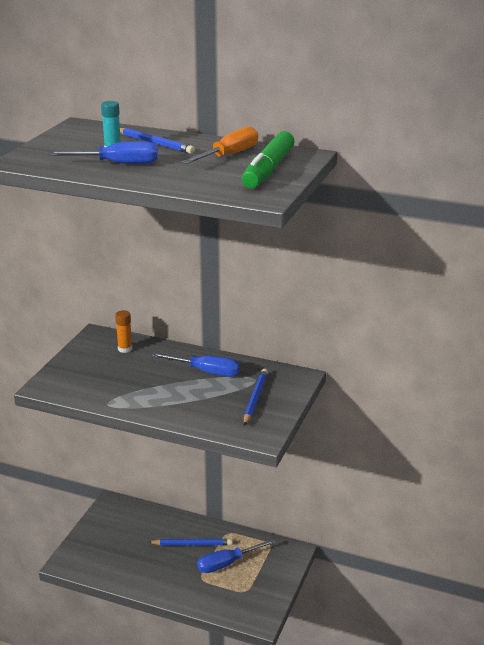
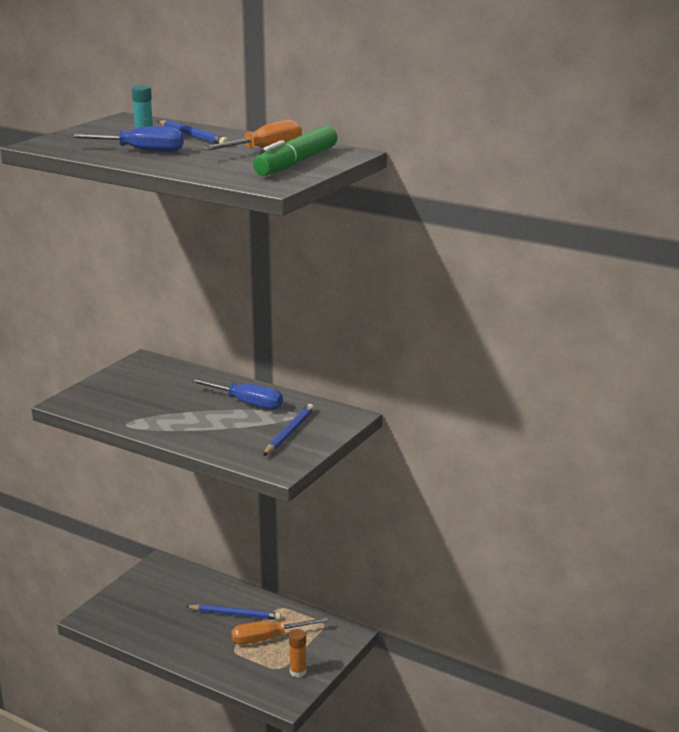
camera: 10 degrees right, 5 degrees down
orange glue stick [115,310,132,353] -> orange glue stick moved to [289,629,306,678]
blue screwdriver [197,539,276,573] -> orange screwdriver [231,617,328,644]

